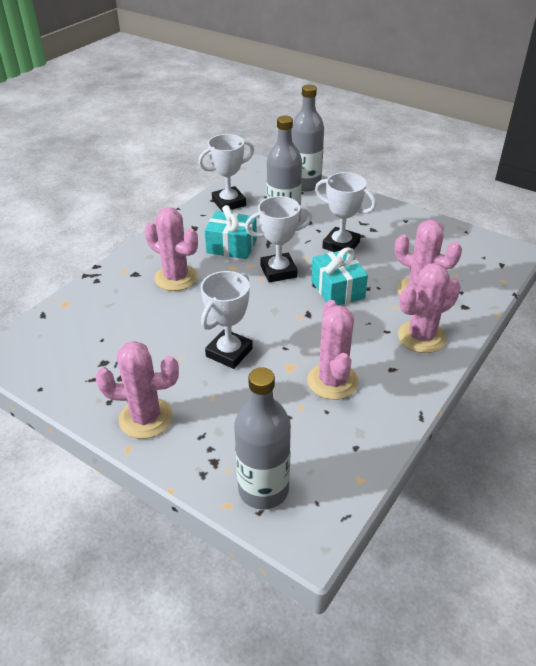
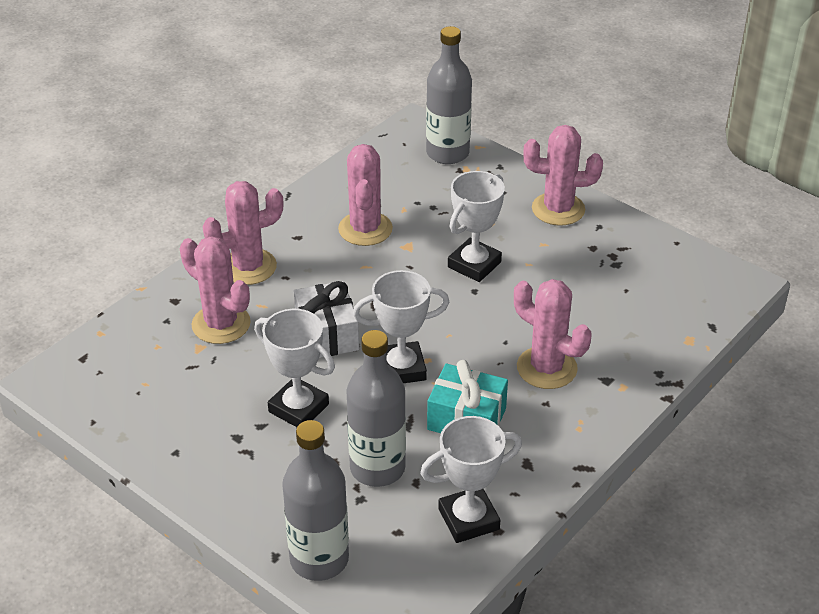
camera: 175 degrees left, 0 degrees up
turquoise gift [311,247,368,305] -> white gift [294,281,359,358]

